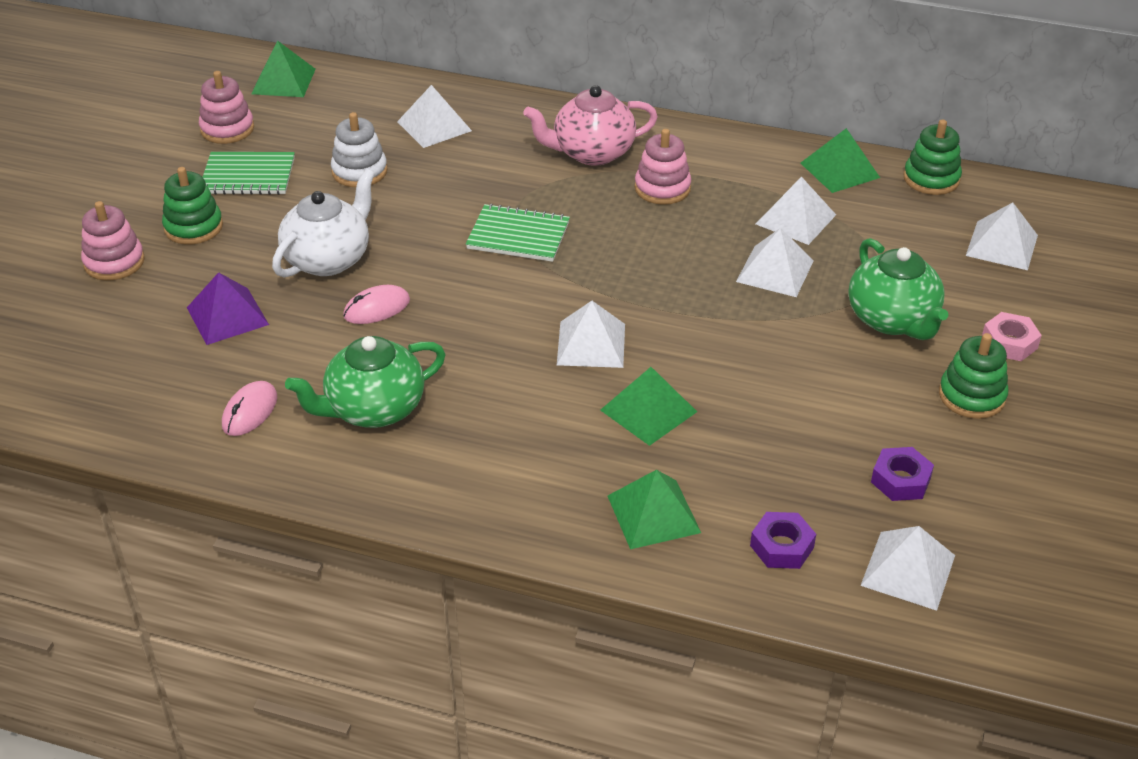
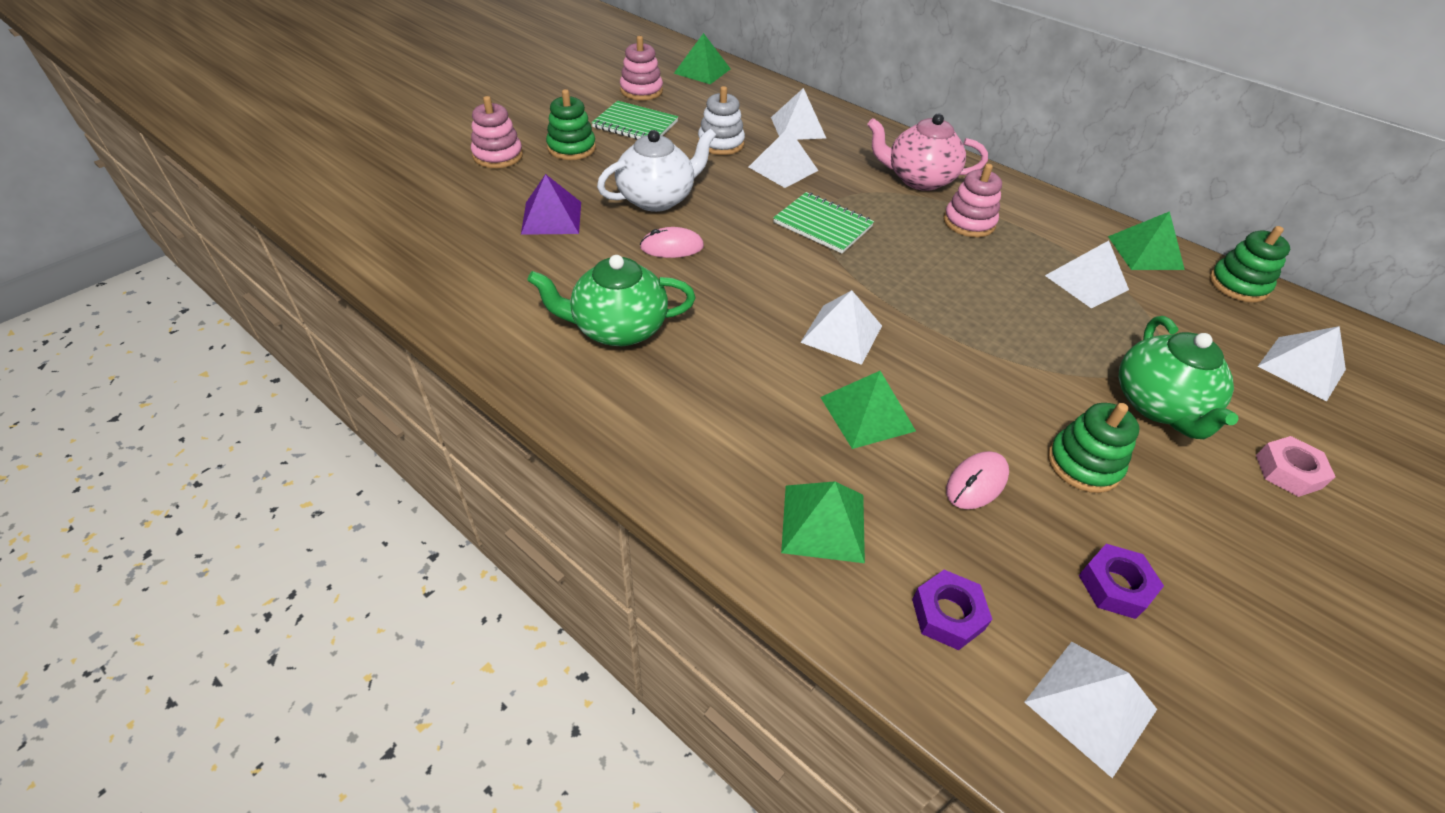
camera: 20 degrees right, 5 degrees up
pink mouse [222,381,277,436] -> pink mouse moved to [946,451,1009,509]
white pyramid [736,228,814,297] -> white pyramid moved to [749,127,819,188]
green stacking toy [939,333,1008,419] -> green stacking toy moved to [1048,403,1140,493]

